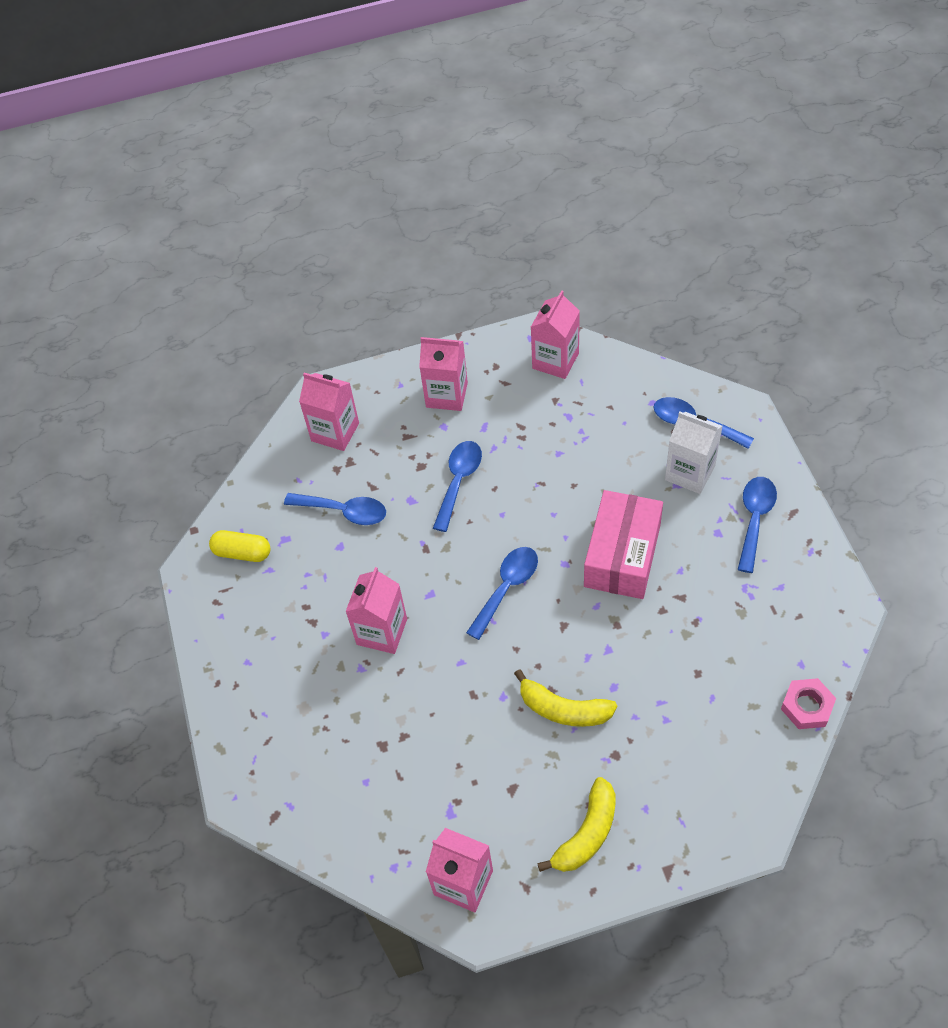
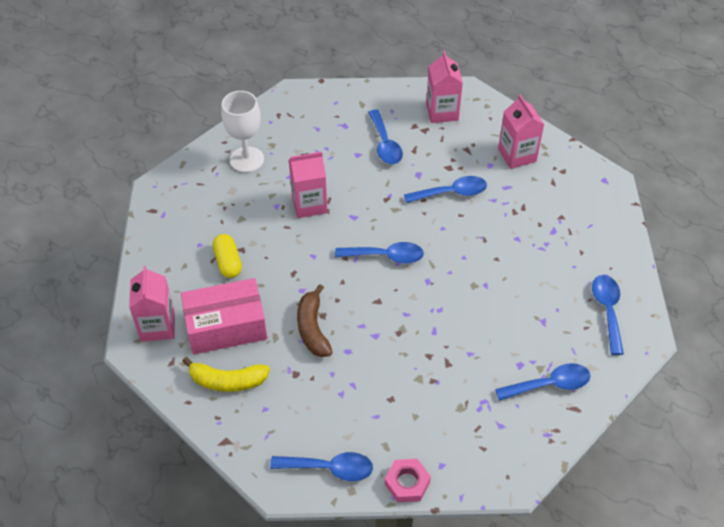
camera: 55 degrees right, 5 degrees down
yellow capsule [209,530,271,562] -> yellow capsule moved to [213,234,242,278]
yellow banana [514,669,617,727] -> brown banana [297,284,332,357]
pink carton [531,290,580,379] -> none
pink box [584,490,663,599] -> pink box moved to [181,278,267,354]
white carton [665,412,723,494] -> none
none -> white goblet [221,91,264,173]
none -> blue spoon [270,452,373,481]

